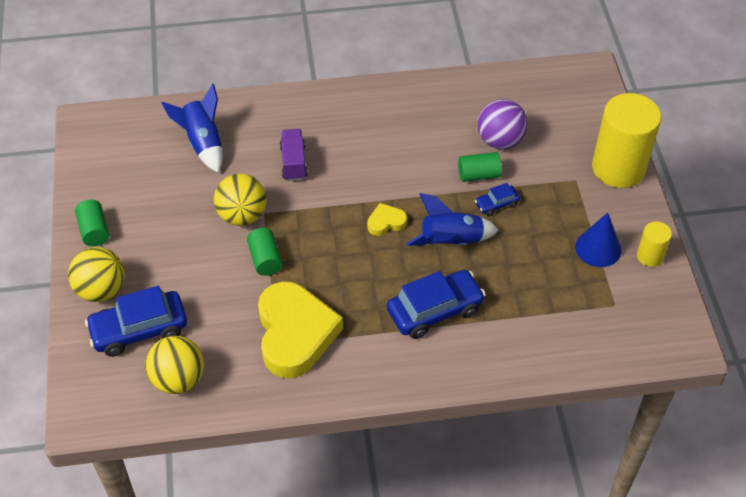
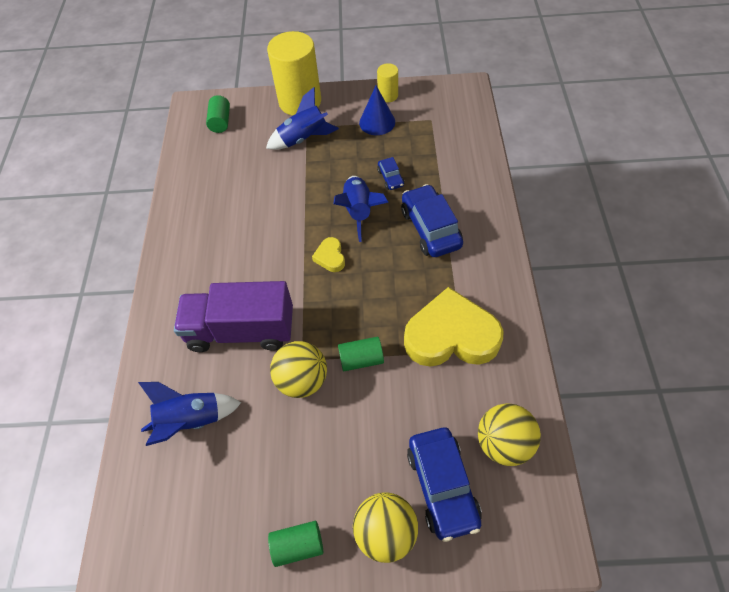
camera: 80 degrees left, 5 degrees up
purple truck [280,129,308,181] -> purple truck [174,281,293,352], size x1.92
green cylinder [458,152,502,182] -> green cylinder moved to [206,95,230,133]
blue car [475,183,520,216] -> blue car moved to [377,157,404,190]
purple ball [477,99,528,149] -> none
none -> blue rocket [266,87,339,150]

